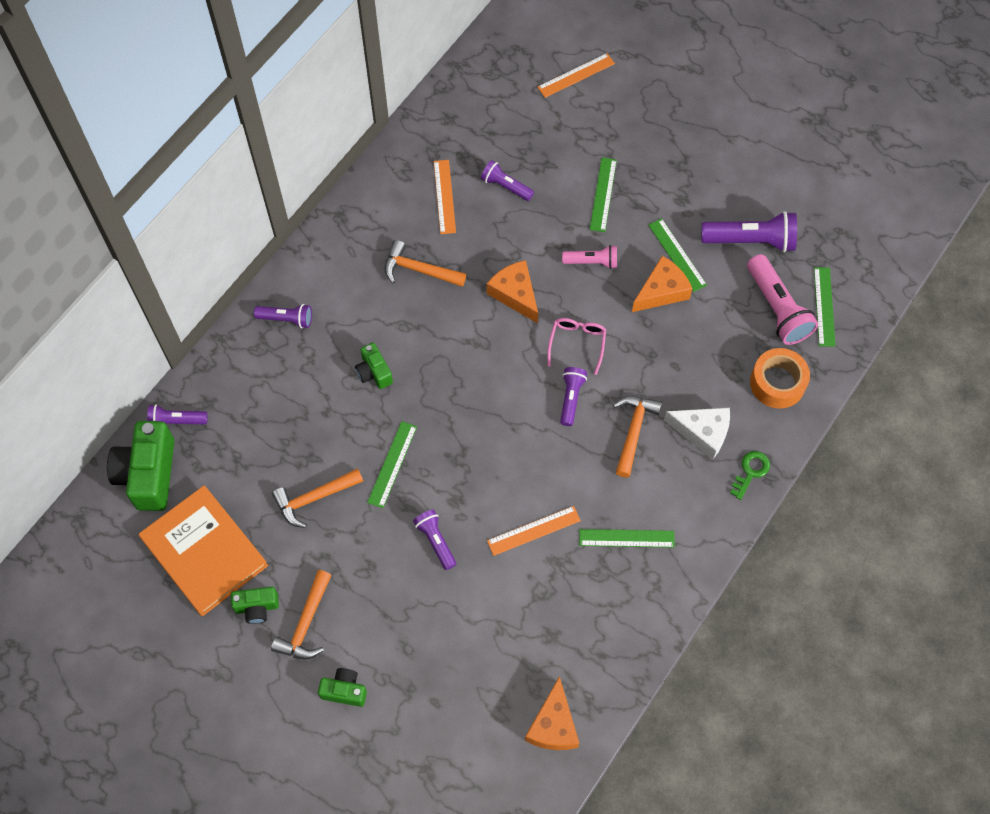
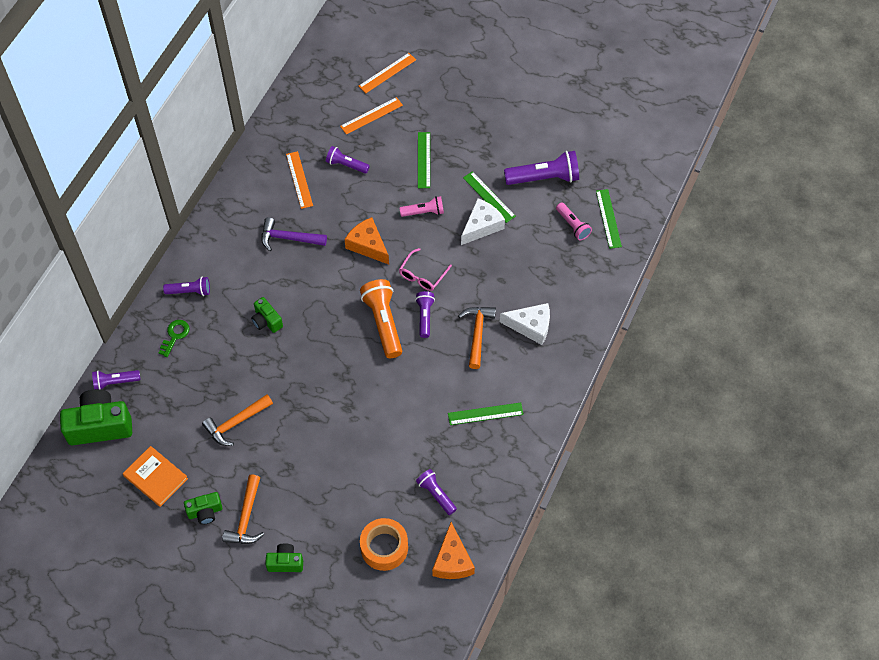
camera: 10 degrees left, 5 degrees down
green camera [107,421,174,511] -> green camera turned 90 degrees clockwise [60,389,132,445]
orange book [139,485,268,616] -> orange book [123,446,188,507], size x0.61
green ruler [367,421,417,508] -> none
orange hammer [385,240,466,287] -> purple hammer [261,217,327,251]
purple flashlight [413,510,456,570] -> purple flashlight moved to [416,469,457,515]
orange ruler [487,506,581,556] -> orange ruler moved to [340,97,403,135]
pink glasses [547,318,606,375] -> pink glasses turned 150 degrees counterclockwise [399,248,452,291]
orange cheese [632,256,692,312] -> white cheese [461,198,505,245]
green key [730,451,770,500] -> green key moved to [159,320,189,357]
pink flashlight [747,254,818,345] -> pink flashlight [556,203,592,240], size x0.59
orange tape [750,348,810,409] -> orange tape moved to [360,518,408,571]
none -> orange flashlight [360,279,402,358]

